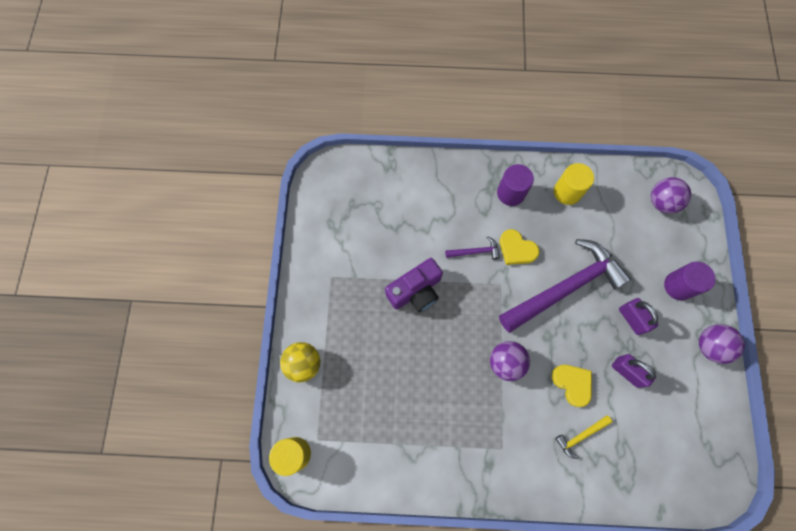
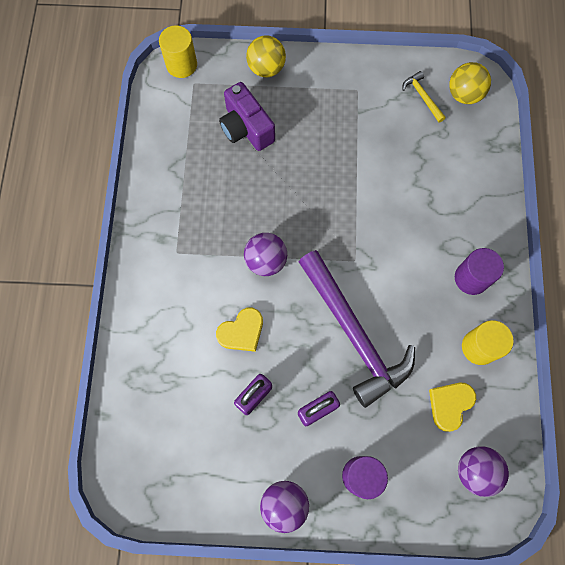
camera: 90 degrees right, 0 degrees up
purple camera [385,258,443,312] -> purple camera moved to [219,82,275,151]
purple hammer [445,236,500,260] -> none
yellow heart [500,229,539,265] -> yellow heart moved to [429,383,476,432]
yellow hammer [555,415,612,459] -> yellow hammer moved to [402,71,446,123]
none -> yellow ball [449,62,491,104]

